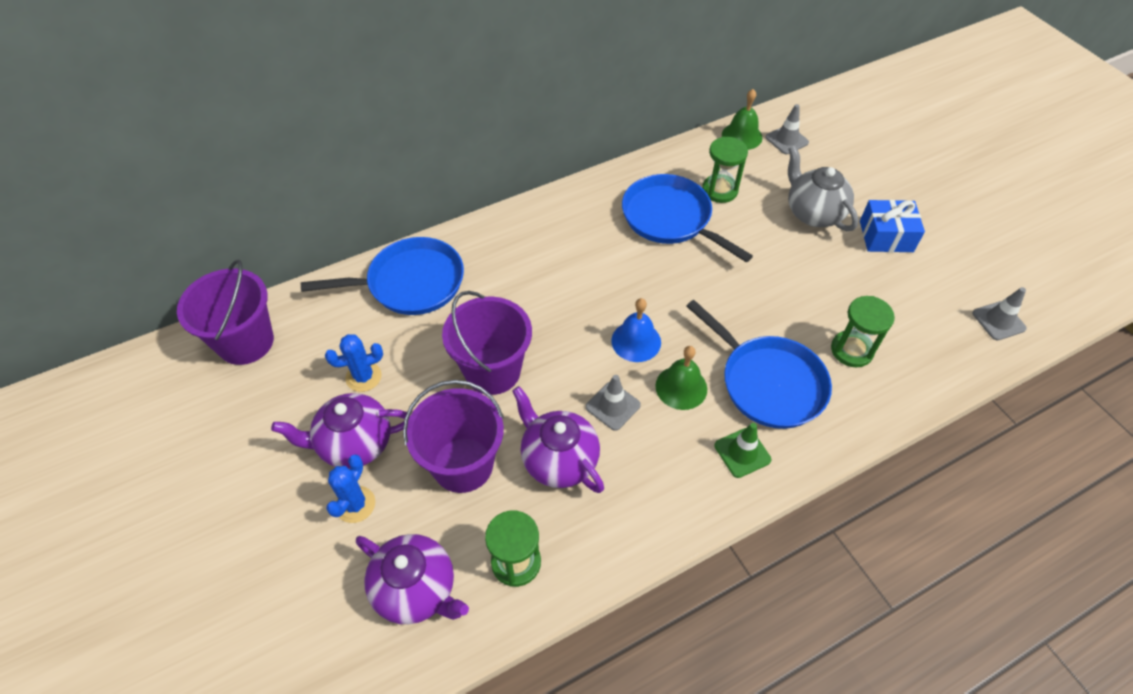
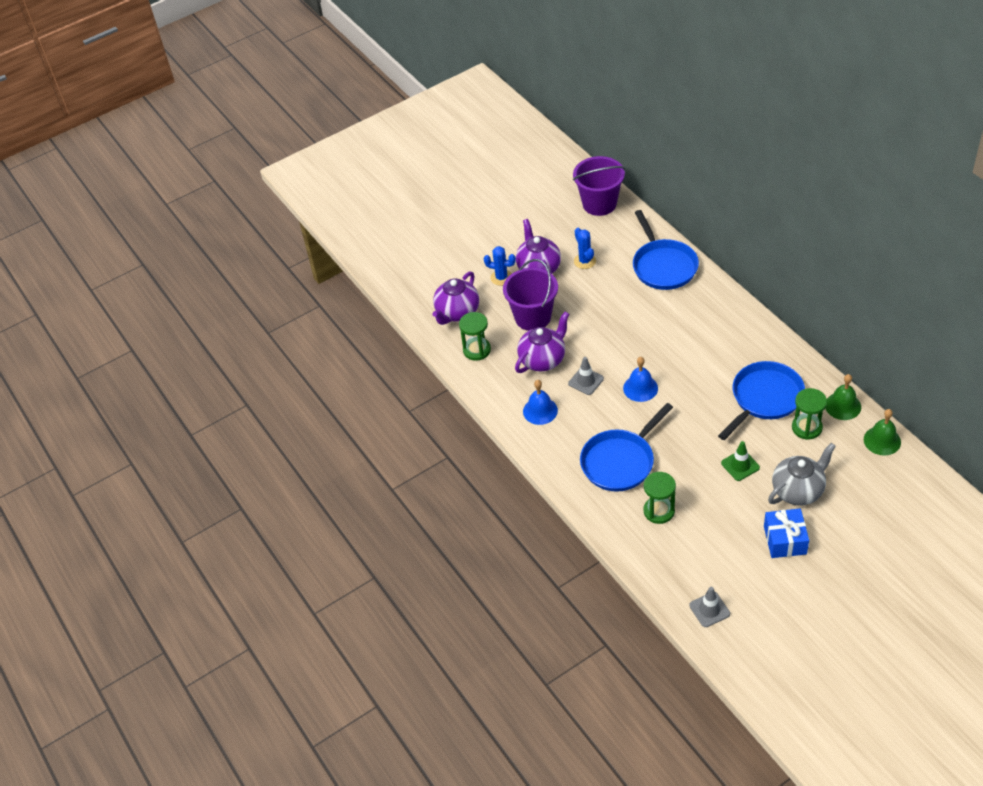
camera: 90 degrees right, 5 degrees down
purple bucket [442,291,532,395] -> none
green bell [656,346,707,410] -> green bell moved to [825,374,861,420]
green traffic cone [714,423,771,478] -> green traffic cone moved to [721,441,760,481]
grey traffic cone [766,104,809,154] -> none
none -> blue bell [523,380,558,425]

